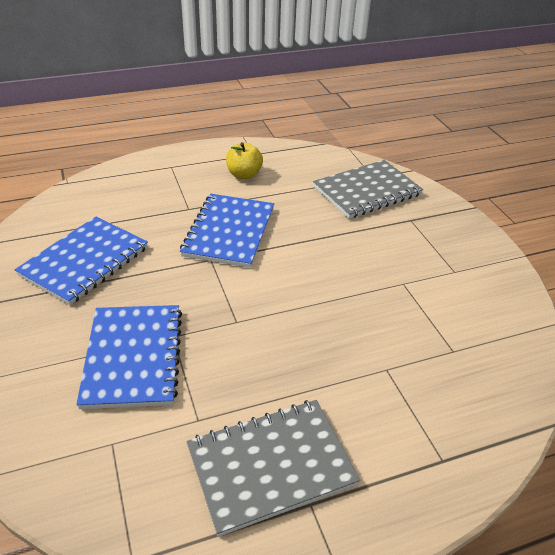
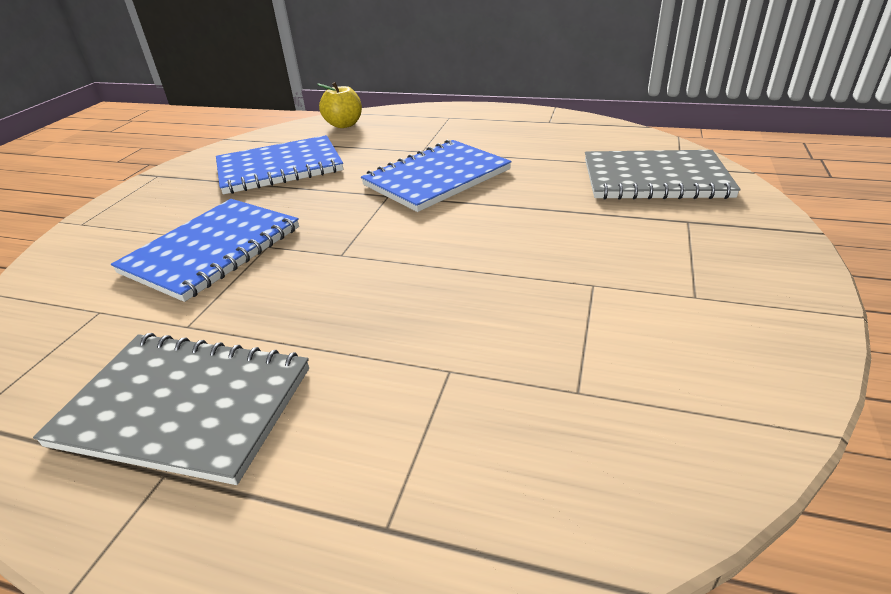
camera: 40 degrees right, 5 degrees down
yellow apple [226,142,263,179] -> yellow apple moved to [317,82,362,128]

